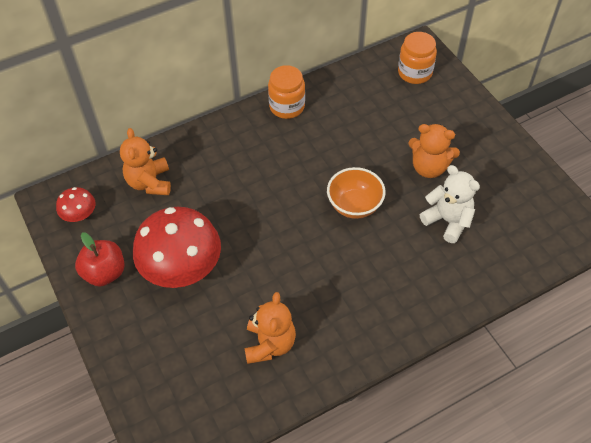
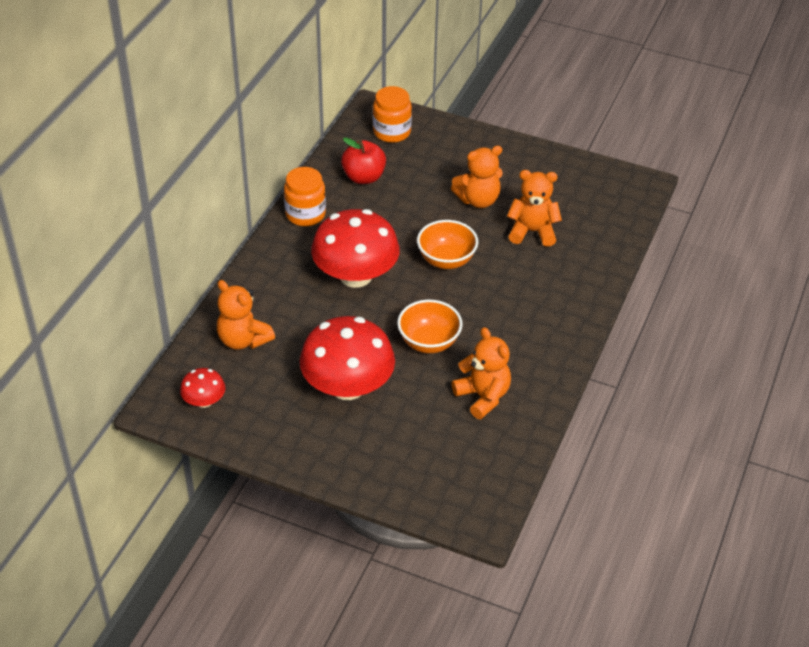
camera: 40 degrees left, 10 degrees down
red apple [75,232,125,287] -> red apple moved to [341,137,386,184]
white teddy bear [420,165,480,243] -> orange teddy bear [507,170,562,247]
none -> red mushroom [311,209,400,288]
none -> orange bowl [397,300,463,353]

